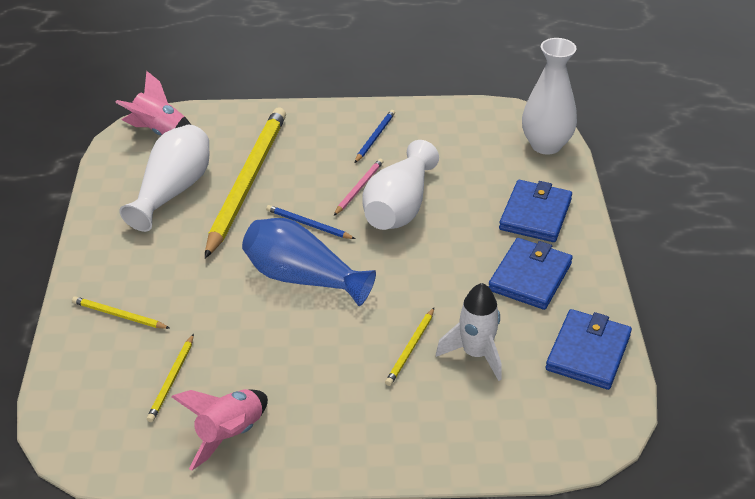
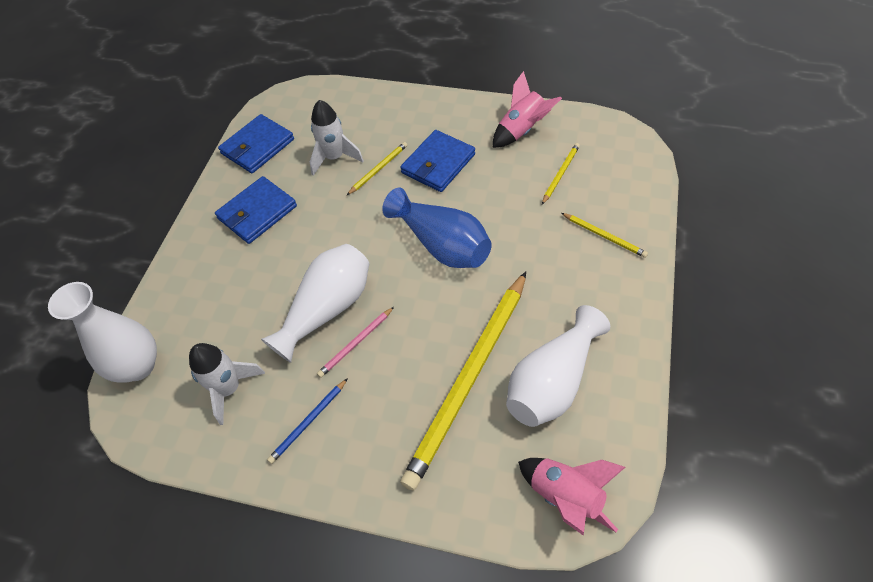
camera: 160 degrees left, 15 degrees up
blue pencil [266,205,355,239] -> none
blue wallet [499,180,572,242] -> blue wallet moved to [401,130,475,192]
none -> white rocket [189,343,265,425]

